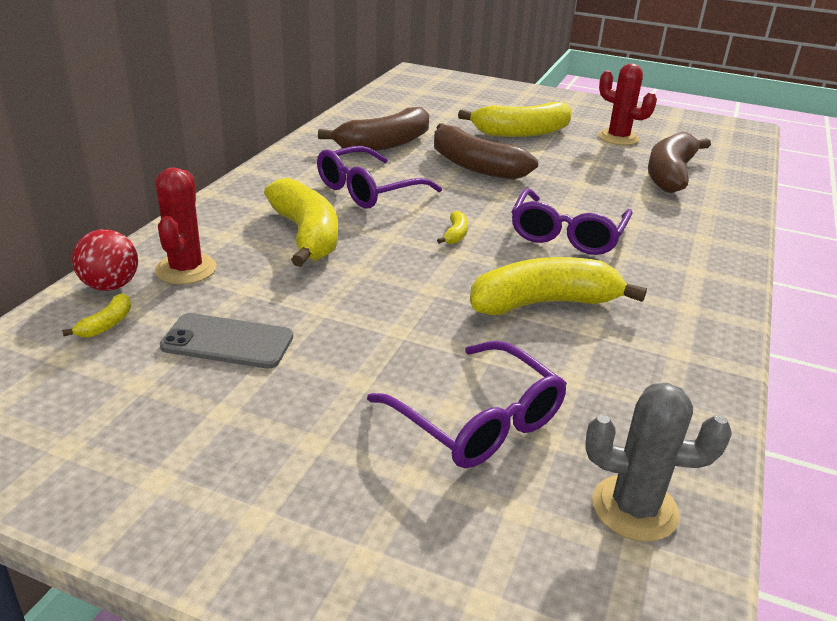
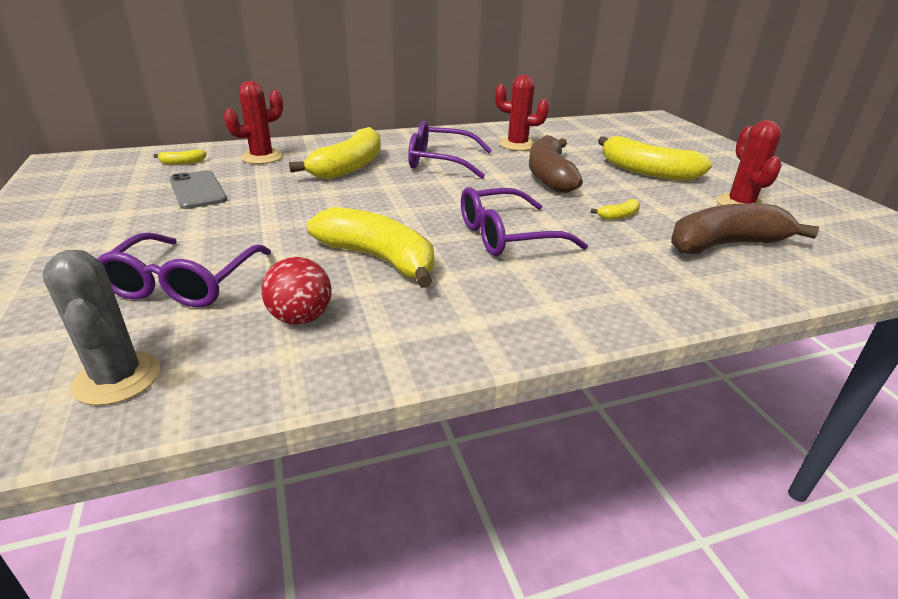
camera: 50 degrees right, 0 degrees up
red ball [72,229,138,291] -> red ball moved to [261,257,332,325]
brown banana [318,107,429,151] -> red cactus [495,75,549,151]
yellow banana [437,211,468,244] -> yellow banana moved to [591,199,640,220]

